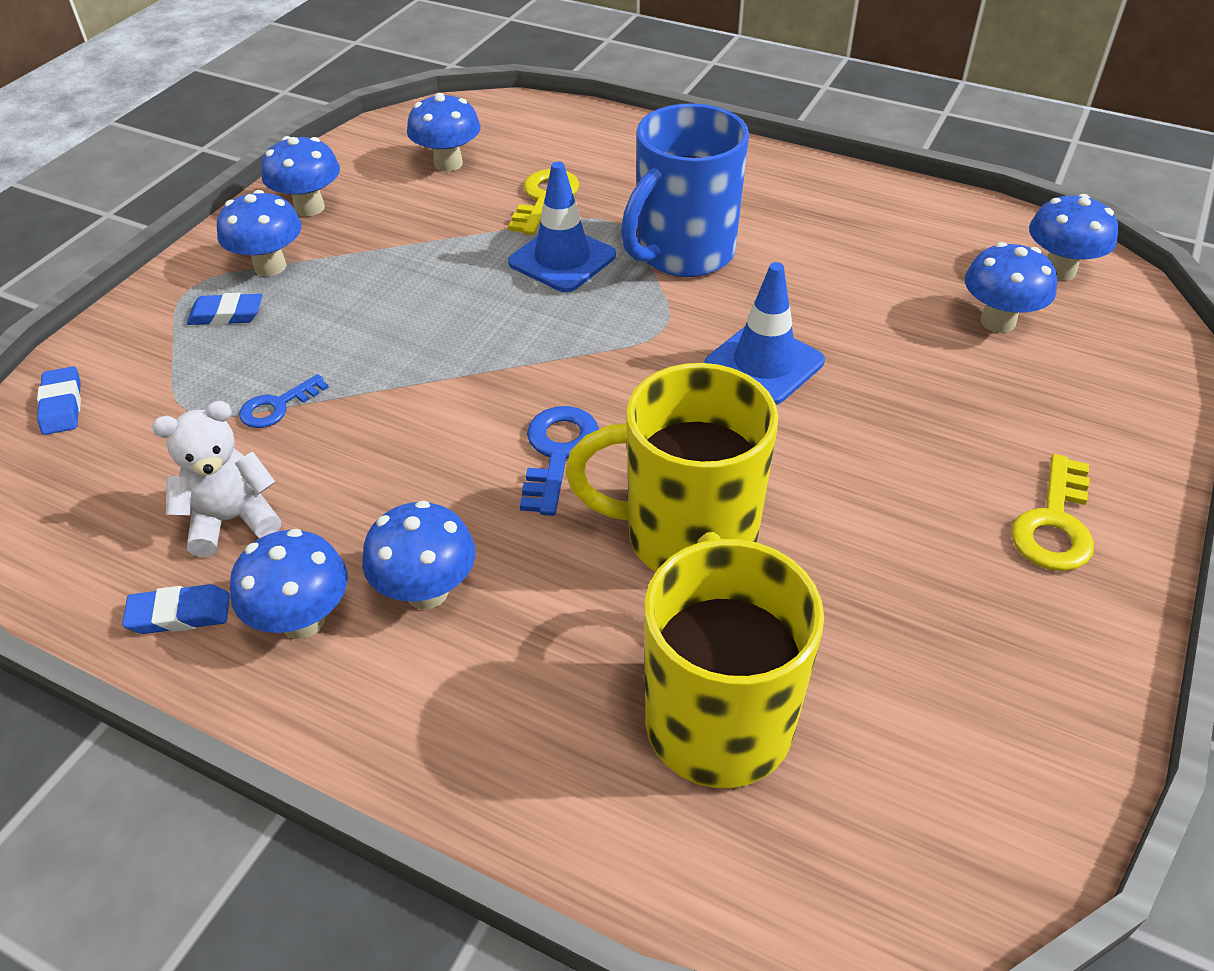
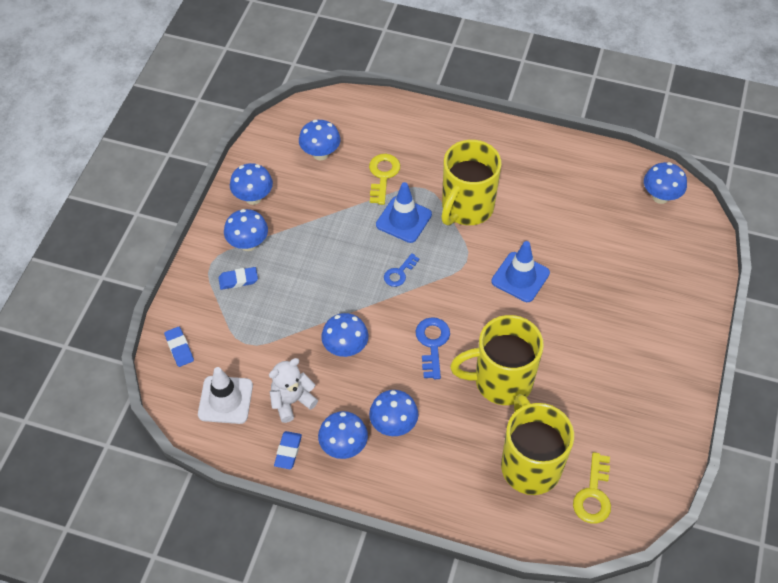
camera: 10 degrees left, 10 degrees up
blue eraser [122,584,230,634] -> blue eraser turned 60 degrees counterclockwise [274,431,302,469]
blue key [239,374,329,428] -> blue key moved to [384,253,420,287]
blue mug [621,103,749,277] -> yellow mug [441,140,502,225]
blue mushroom [965,242,1057,333] -> blue mushroom moved to [321,313,369,357]
yellow key [1011,454,1094,571] -> yellow key moved to [573,452,611,523]
none -> white traffic cone [198,367,253,424]

